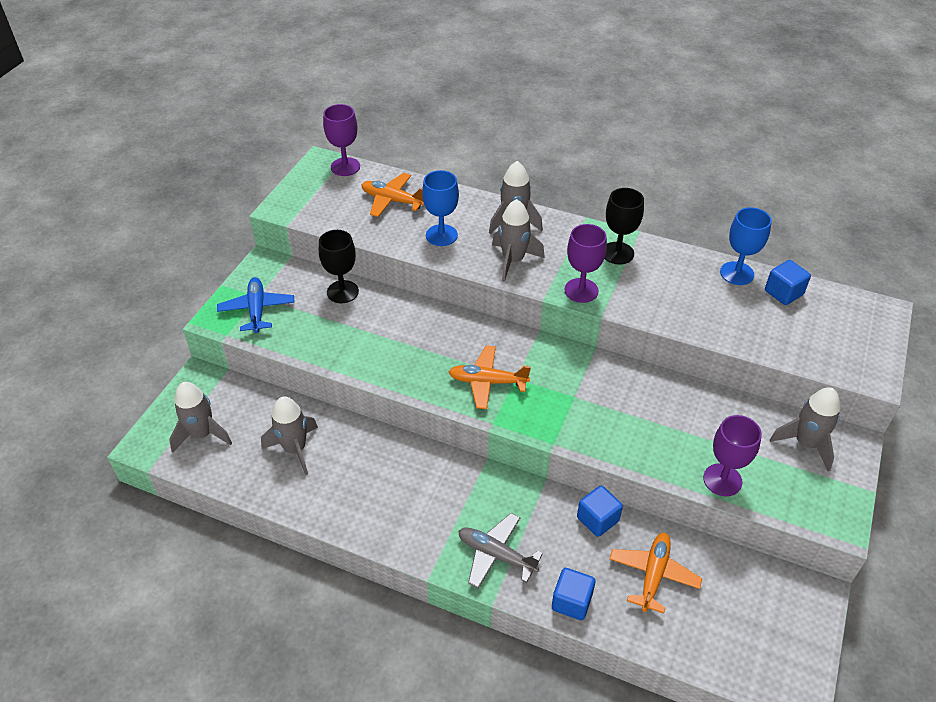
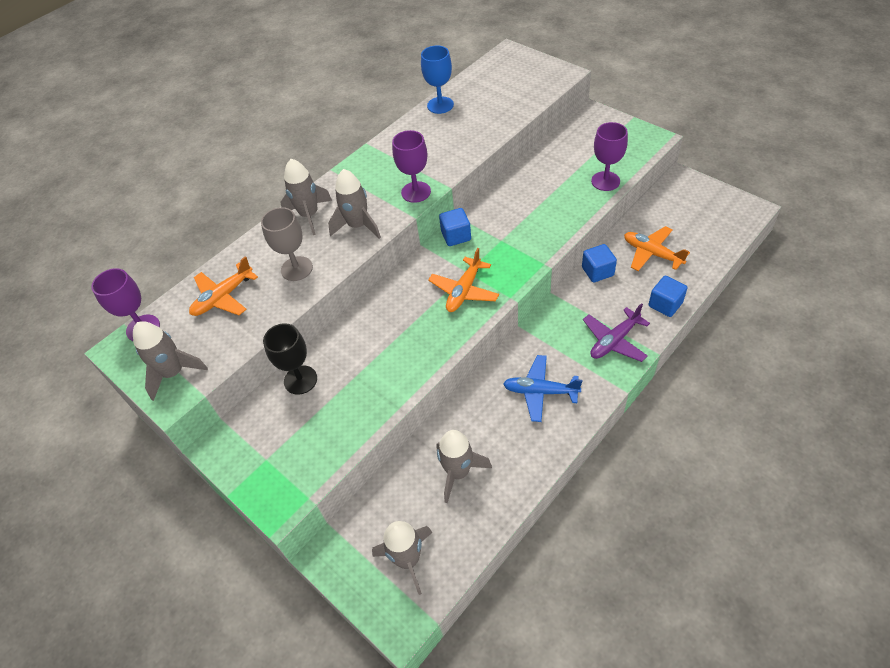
camera: 65 degrees left, 5 degrees up
blue plane [217,277,295,333] -> blue plane moved to [503,355,582,422]
blue goblet [422,170,459,246] -> grey goblet [261,207,313,281]
grey plane [458,513,543,588] -> purple plane [583,303,650,362]
black goblet [605,188,644,265] -> none
blue cube [765,260,811,305] -> blue cube moved to [439,208,471,246]
grey rocket [770,387,840,471] -> grey rocket moved to [133,321,208,401]

